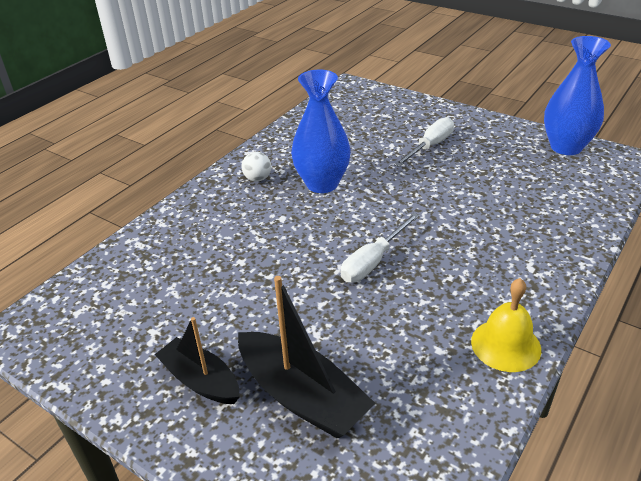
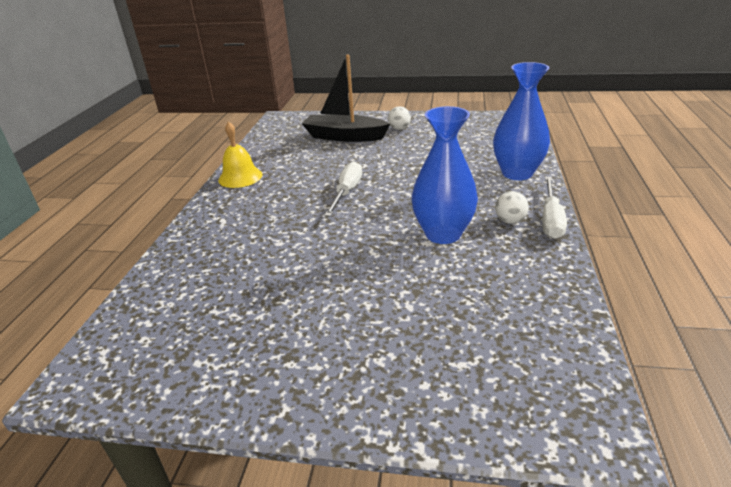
camera: 155 degrees right, 5 degrees down
black boat [154,317,240,404] -> white ball [388,106,411,130]
white screwdriver [394,117,454,167] -> white screwdriver moved to [542,177,567,239]
blue vase [544,36,611,155] -> blue vase moved to [493,62,550,181]

